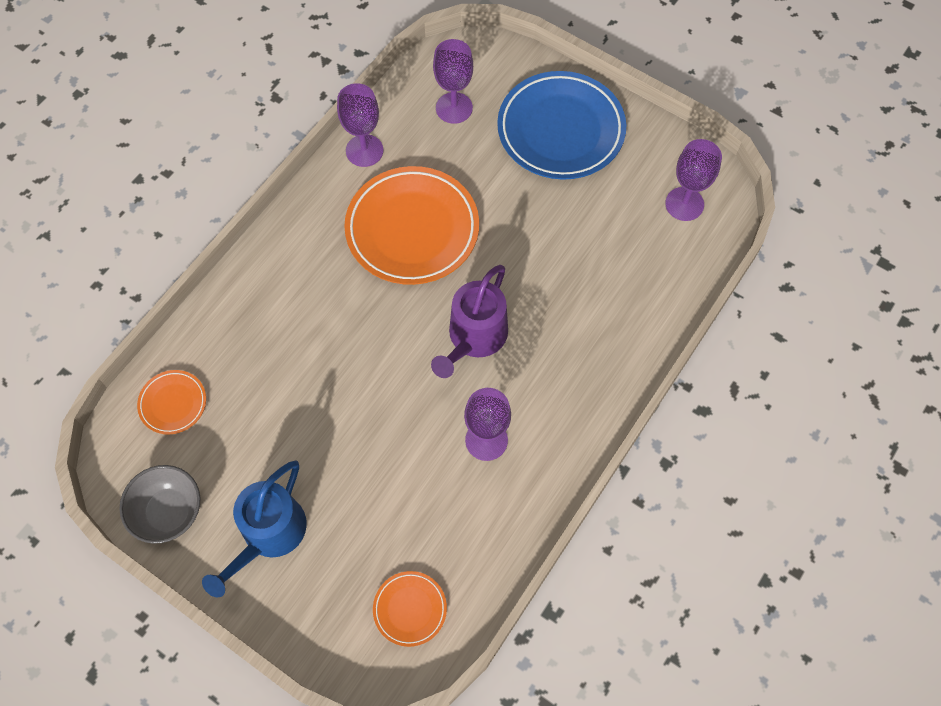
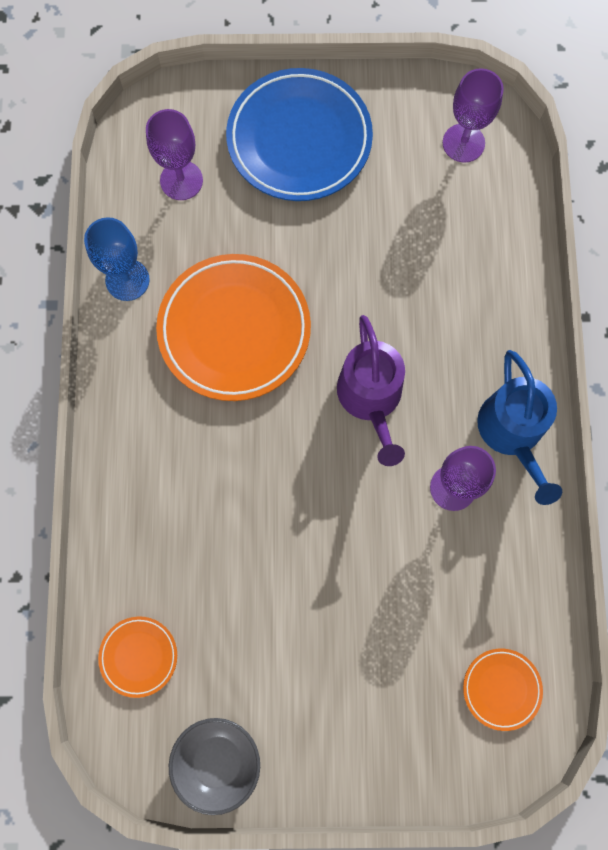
camera: 35 degrees left, 10 degrees up
blue watering can [202,461,307,597] -> blue watering can moved to [477,350,562,505]
purple goblet [337,83,384,167] -> blue goblet [84,217,150,301]

